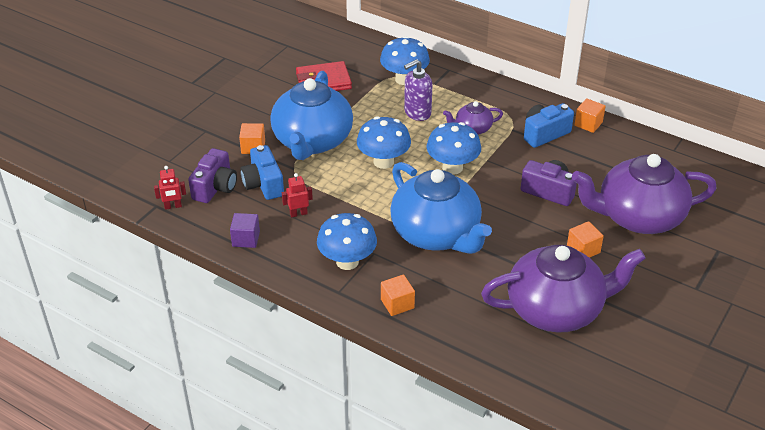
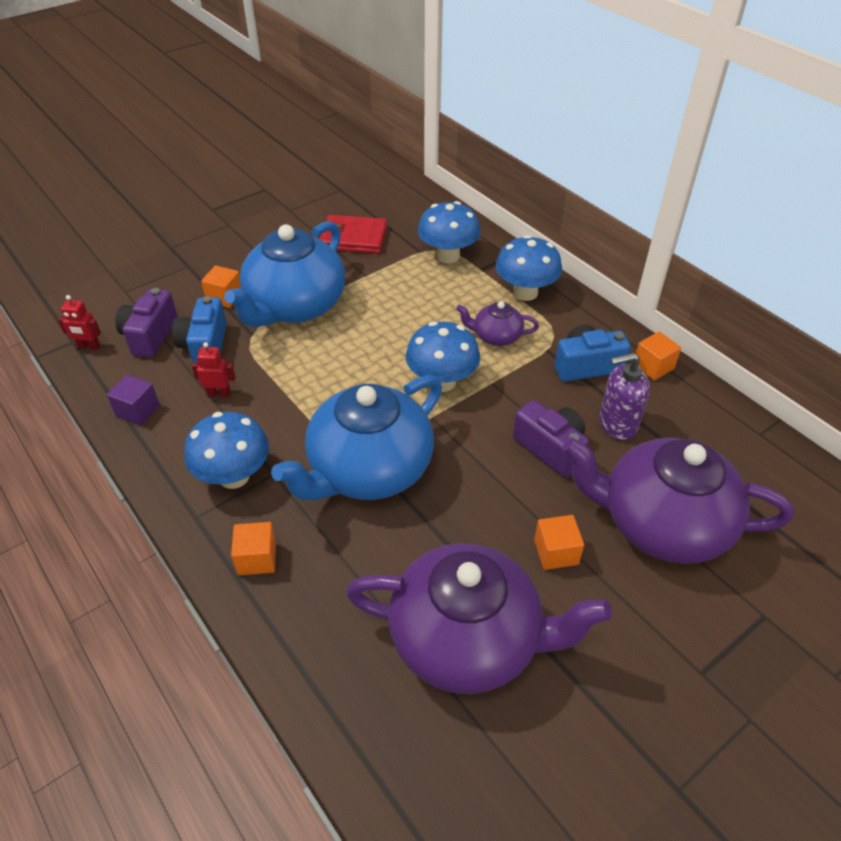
camera: 20 degrees right, 5 degrees up
purple camera [188,148,237,203] -> purple camera turned 150 degrees clockwise [115,288,178,358]
blue mushroom [357,116,411,169] -> blue mushroom moved to [496,235,562,301]
blue teapot [390,162,492,254] -> blue teapot turned 60 degrees clockwise [271,375,442,500]
purple soap dispenser [404,59,433,121] -> purple soap dispenser moved to [599,353,650,440]

